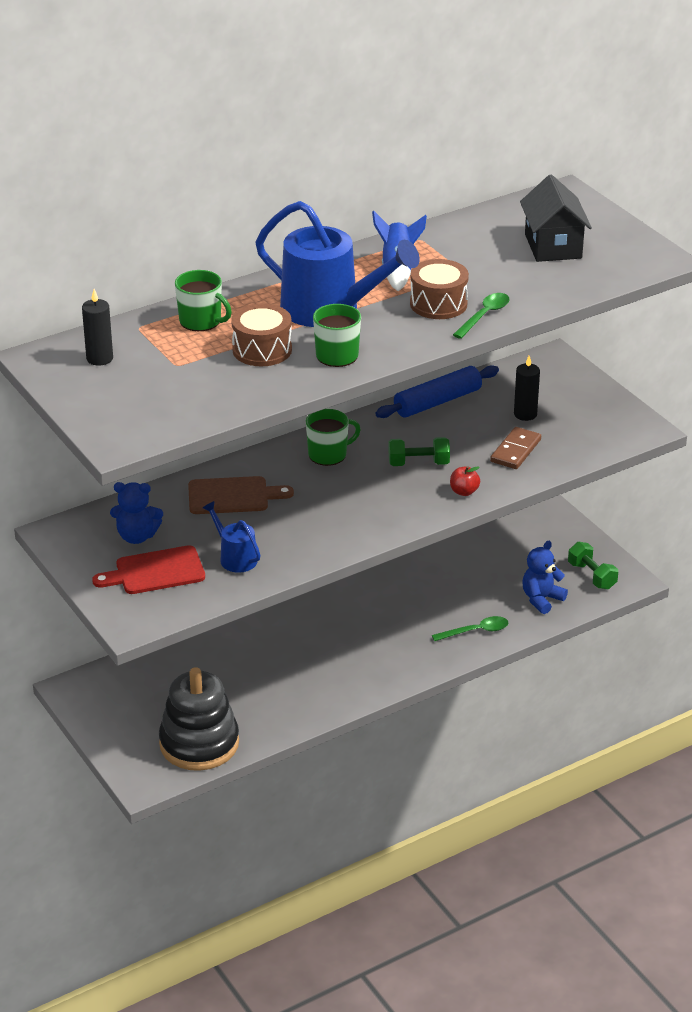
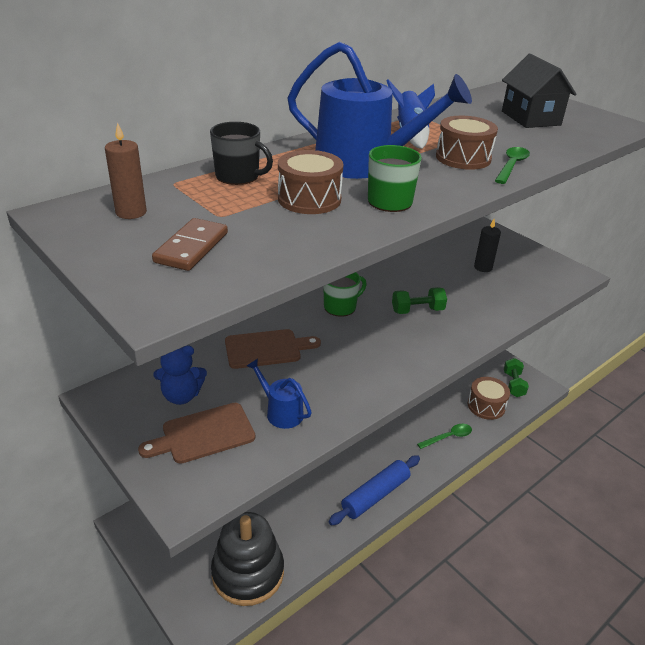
camera: 10 degrees left, 0 degrees up
black candle [82,289,113,366] -> brown candle [105,122,147,219]
red cutting board [92,545,205,594] -> brown cutting board [138,403,256,464]
green mug [175,270,232,331] -> black mug [210,122,273,185]
blue rolling pin [375,365,499,418] -> blue rolling pin moved to [329,455,420,525]
red apple [450,466,480,496] -> none
brown domino [490,427,541,469] -> brown domino moved to [152,218,228,271]
blue teddy bear [522,541,568,614] -> brown drum [468,377,510,420]
green dumbbell [568,542,618,590] -> green dumbbell turned 45 degrees clockwise [504,358,529,397]

